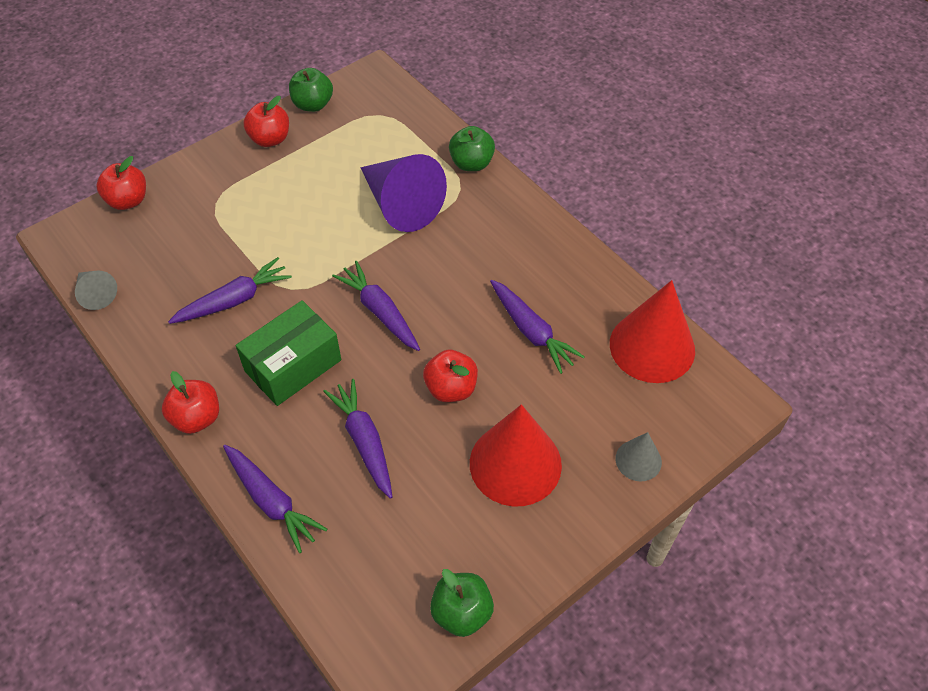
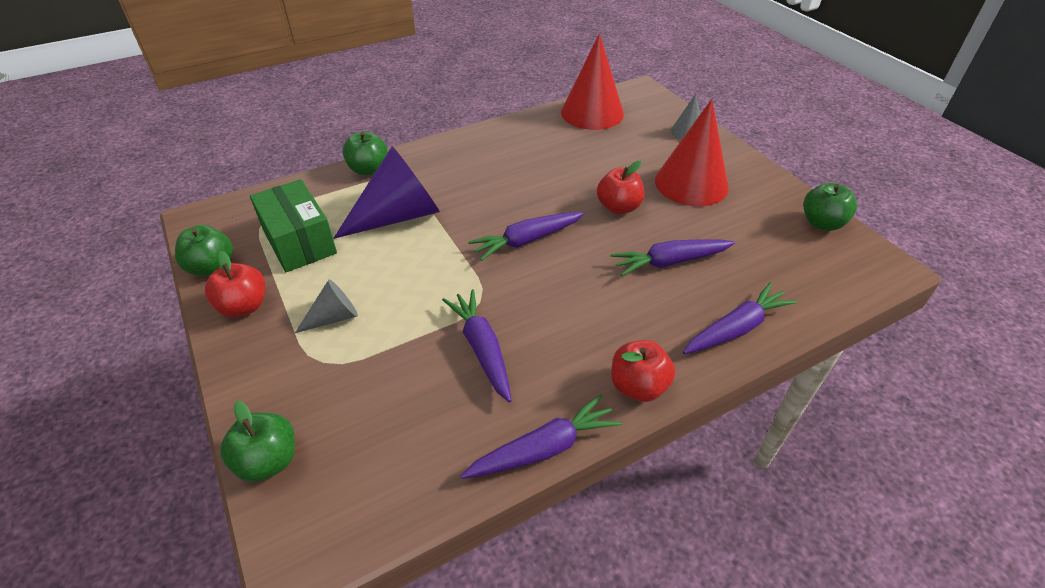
camera: 80 degrees left, 10 degrees down
grey cone [75,270,117,310] -> grey cone moved to [295,279,358,333]
red apple [96,156,146,210] -> green apple [220,401,295,482]
green box [236,300,341,406] -> green box moved to [250,179,337,272]
purple carrot [490,280,585,374] -> purple carrot moved to [461,394,622,479]

